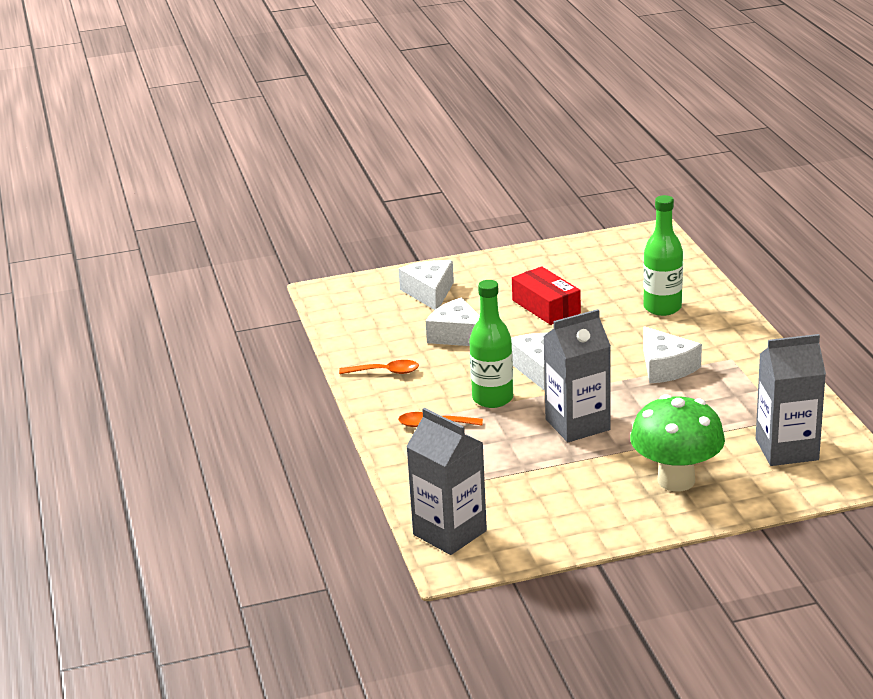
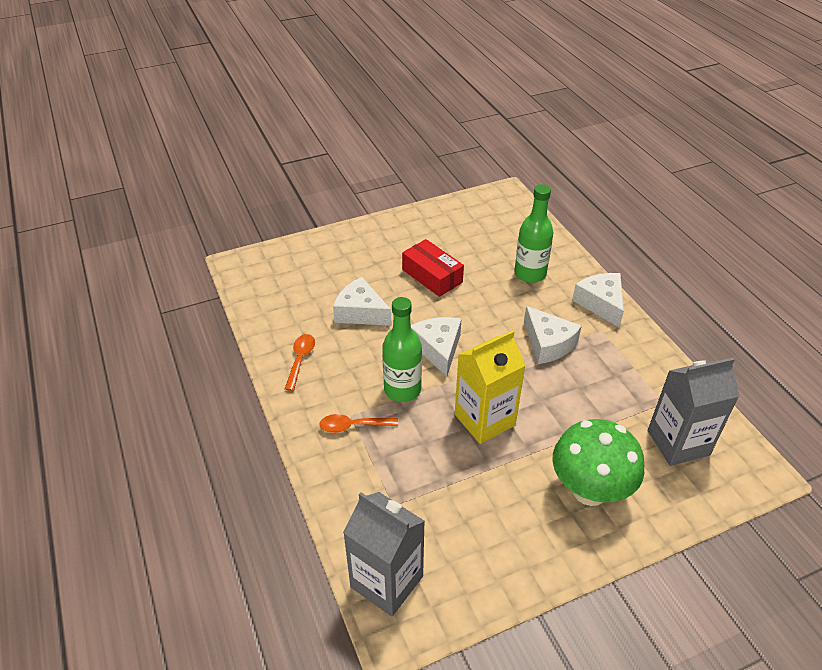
camera: 10 degrees left, 15 degrees up
orange spoon [339,360,419,374] -> orange spoon turned 75 degrees counterclockwise [285,334,315,391]
white cheese [398,260,454,310] -> white cheese moved to [572,273,624,327]
grey carton [543,309,611,442] -> yellow carton [455,330,526,444]

